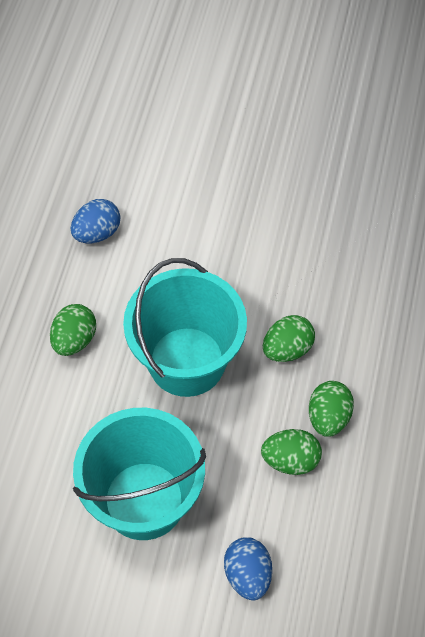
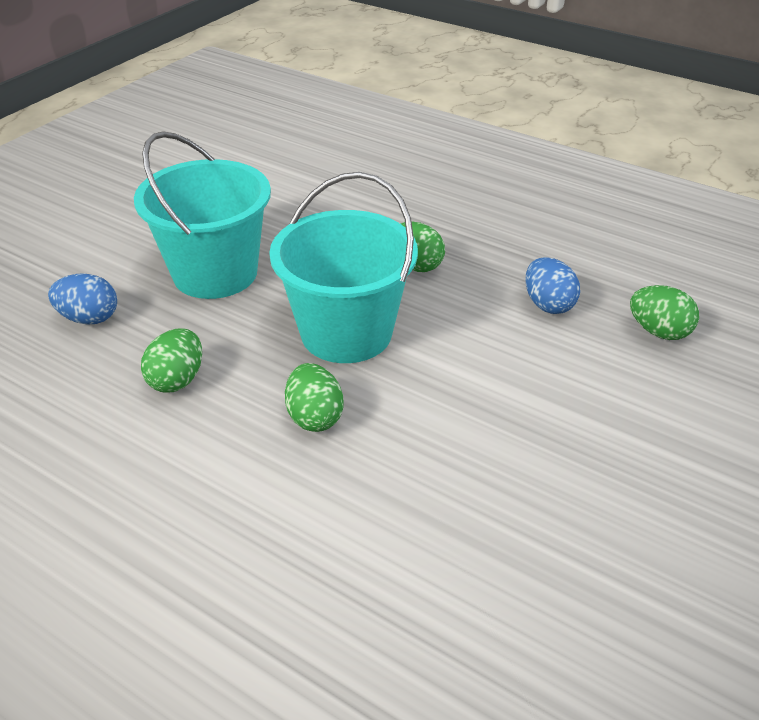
camera: 110 degrees right, 20 degrees down
green egg [309,381,354,437] -> green egg moved to [630,285,699,340]

